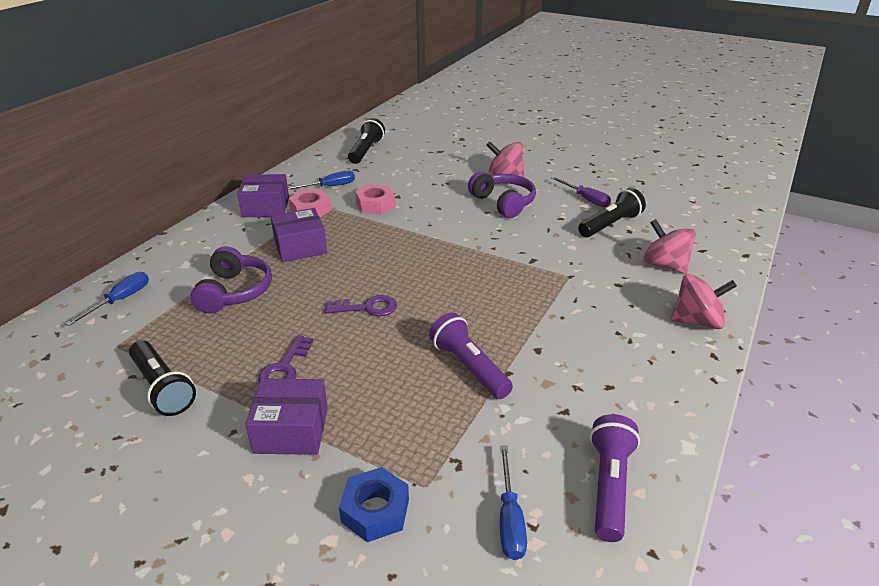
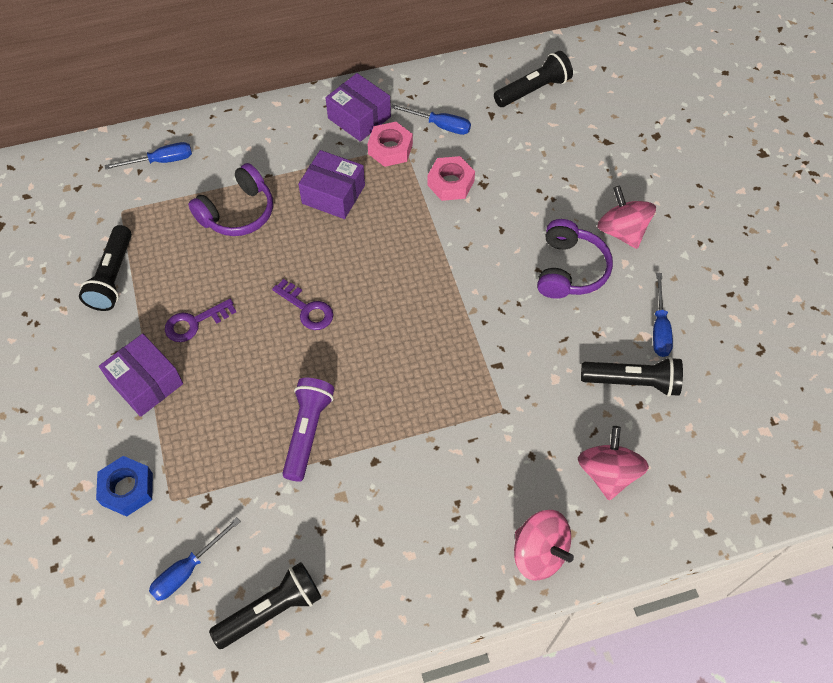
camera: 45 degrees right, 25 degrees up
purple screwdriver [551,176,611,207] -> blue screwdriver [653,273,673,357]
purple flashlight [590,414,640,542] -> black flashlight [209,562,321,649]

